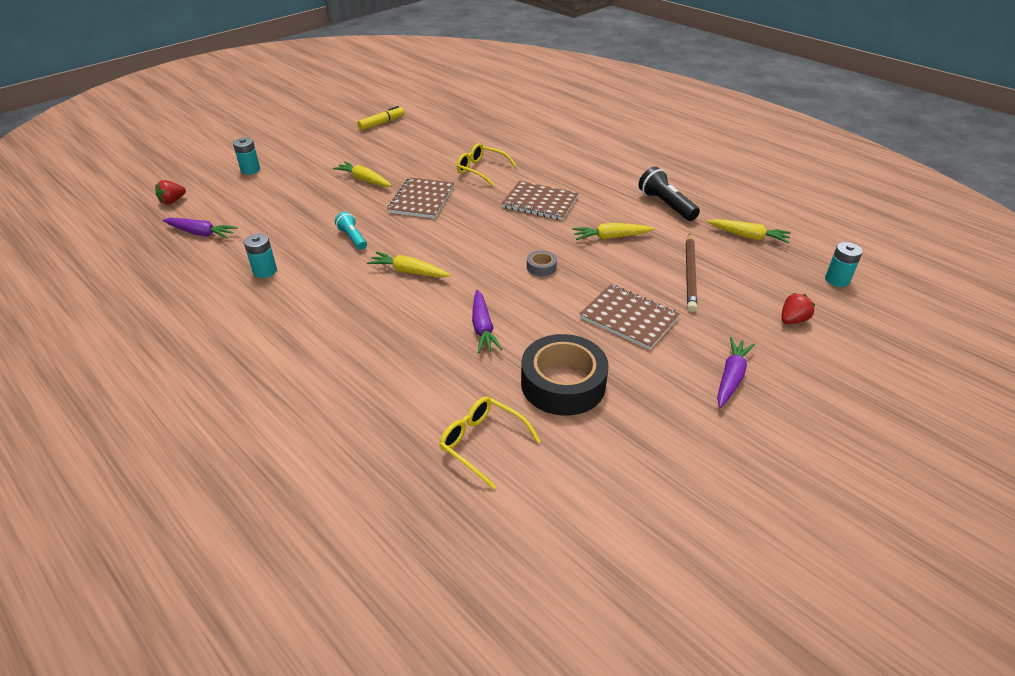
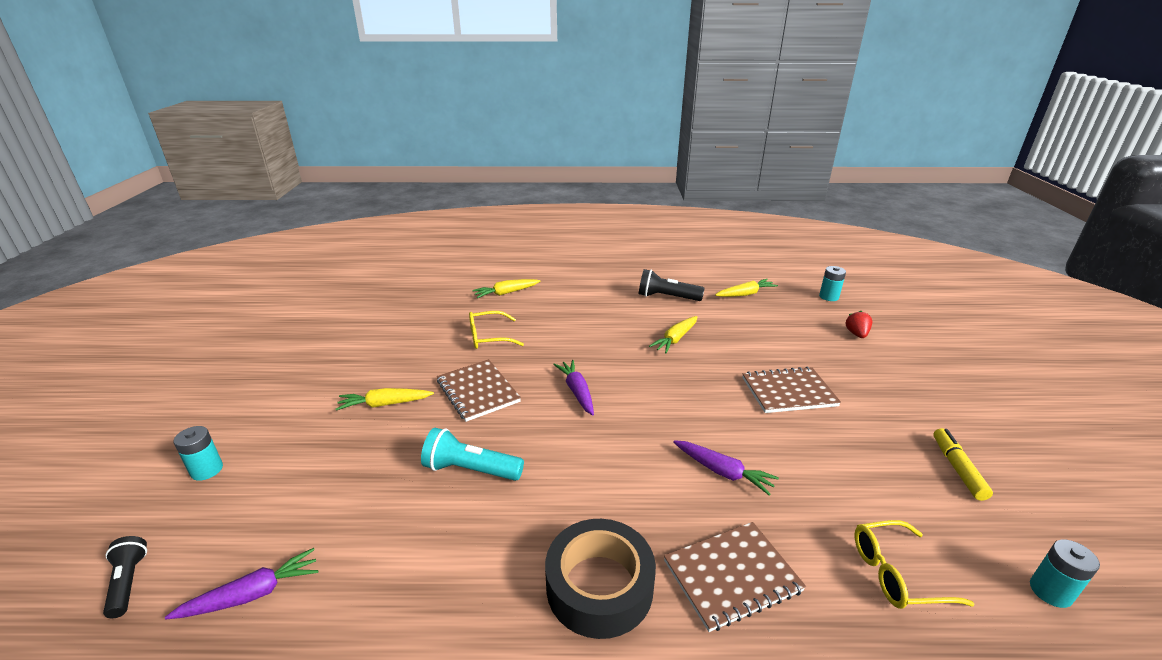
camera: 45 degrees left, 10 degrees down
red strawberry [155,180,186,205] -> black flashlight [103,536,147,618]
turquoise battery [244,234,277,278] -> turquoise battery moved to [1030,540,1100,608]
turquoise flashlight [335,212,367,250] -> turquoise flashlight [421,428,524,481], size x1.55
yellow marker [357,106,404,130] -> yellow marker moved to [933,428,993,501]
yellow carrot [367,252,451,277] -> yellow carrot moved to [472,279,540,298]
brown notebook [501,181,578,220] -> brown notebook moved to [664,522,806,632]
black tape [521,334,609,416] -> black tape moved to [545,519,656,639]
grey tape [527,251,557,276] -> none
brown pencil [686,233,697,312] -> none
purple carrot [717,337,755,408] -> purple carrot moved to [553,360,594,416]

